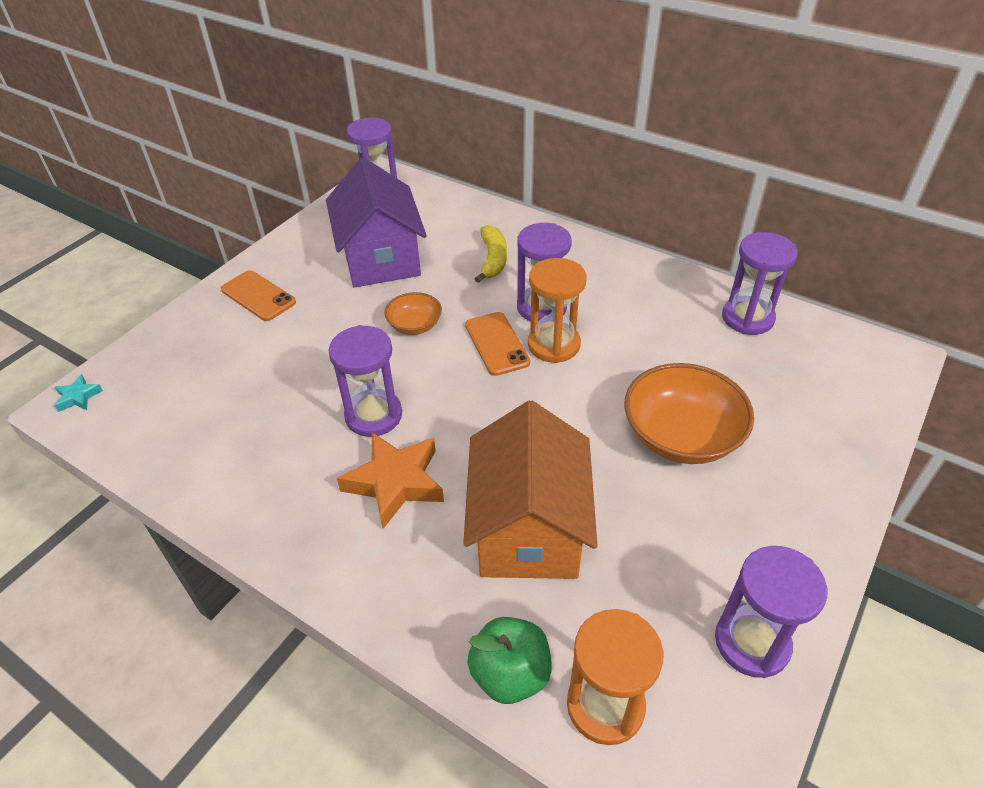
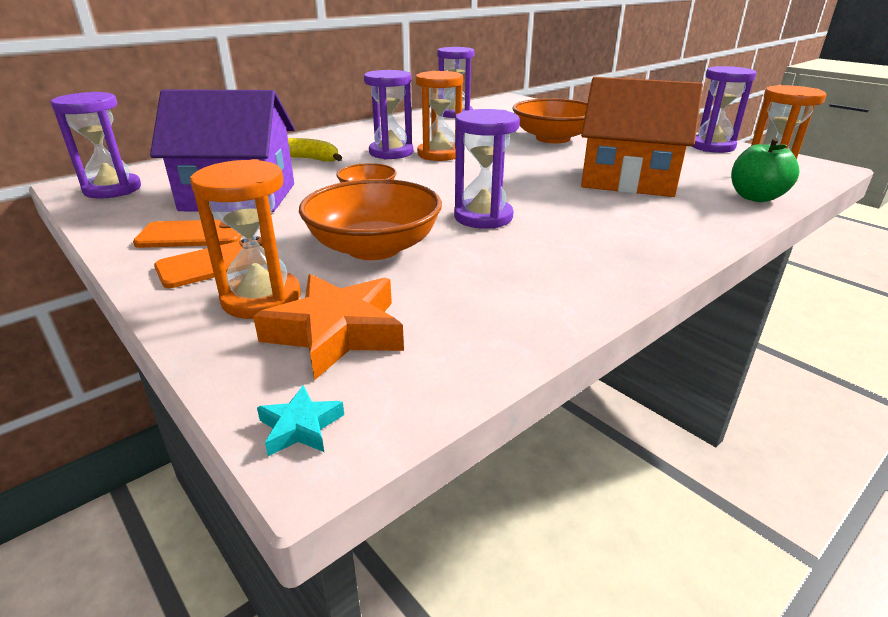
camera: 75 degrees left, 15 degrees down
orange star [337,432,444,529] -> orange star moved to [253,274,404,381]
orange phone [465,312,530,376] -> orange phone moved to [133,220,242,248]
none -> orange hourglass [190,159,301,319]
none -> orange bowl [299,179,442,260]

